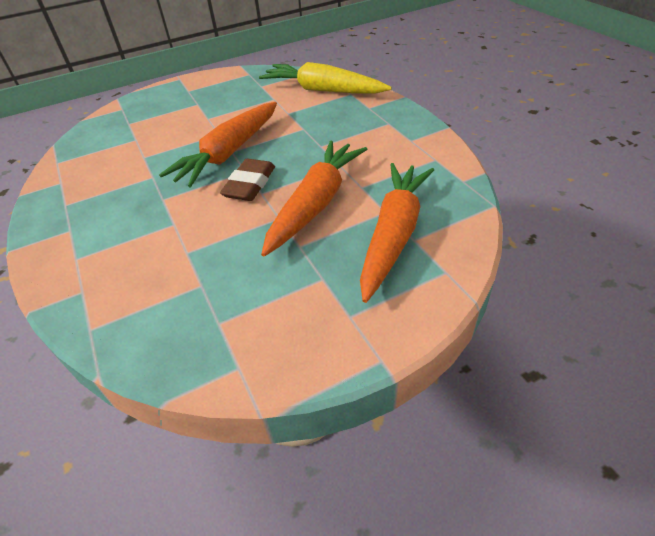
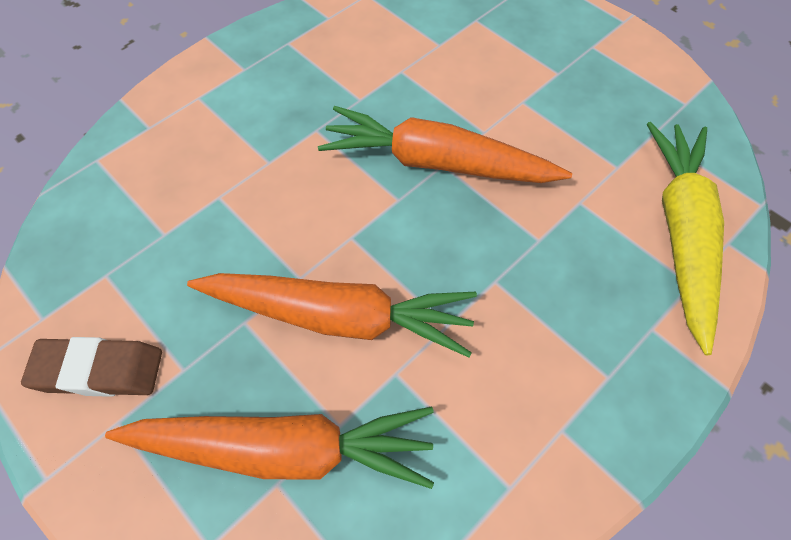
camera: 70 degrees right, 15 degrees up
brown eraser [220,159,275,201] -> brown eraser moved to [21,337,162,397]

